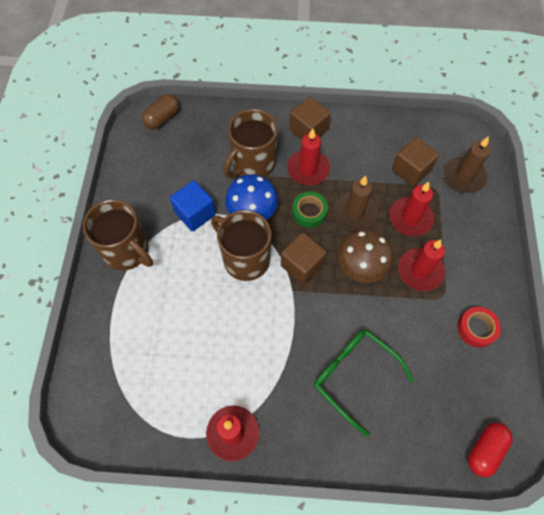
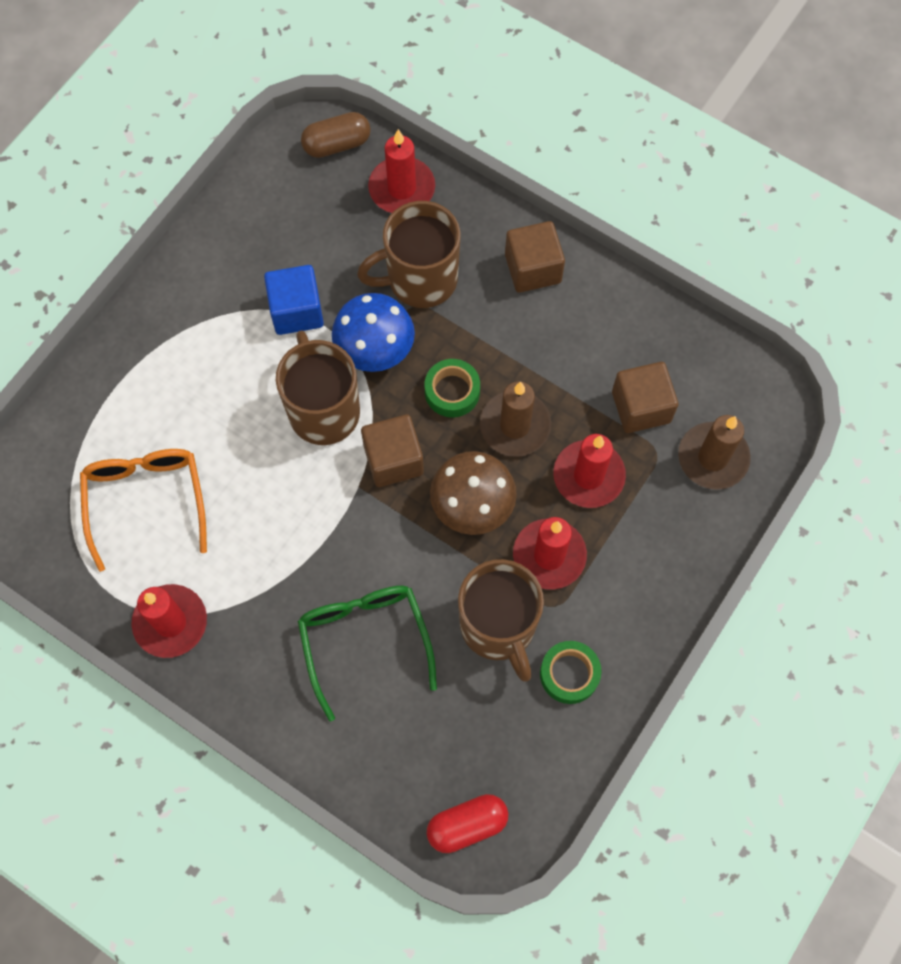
camera: 30 degrees right, 5 degrees up
brown mug [83,199,153,270] -> brown mug moved to [458,559,544,682]
red candle [287,128,330,185] -> red candle moved to [368,129,435,213]
red tape [457,307,501,348] -> green tape [540,641,602,704]
none -> orange glasses [80,449,207,572]

